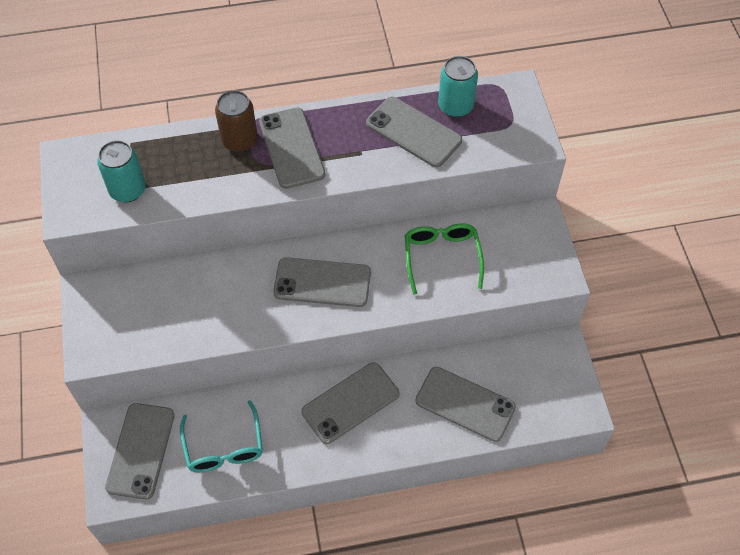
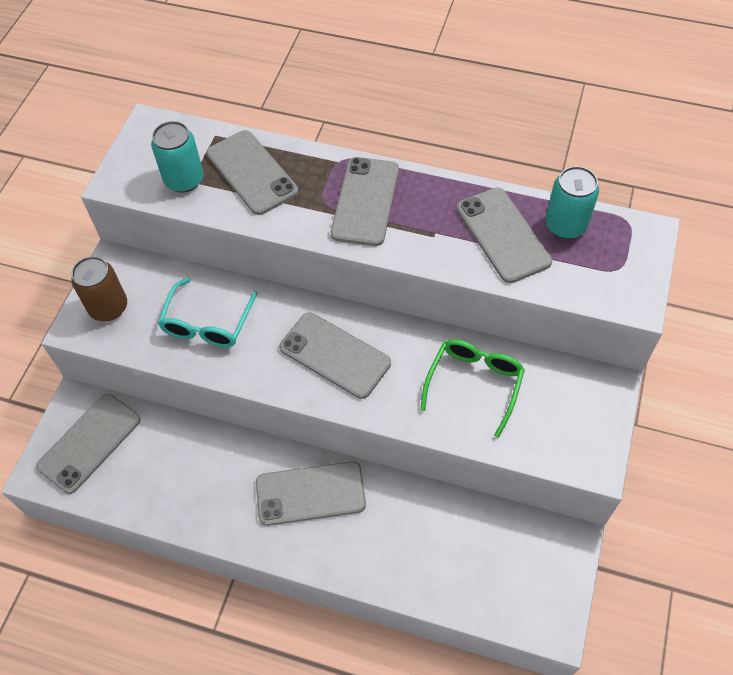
camera: 30 degrees right, 0 degrees up
turquoise glasses [180,400,263,472] -> turquoise glasses moved to [158,277,258,348]
brown can [215,90,258,152] -> brown can moved to [71,256,127,321]
grey phone [415,367,516,442] -> grey phone moved to [206,130,298,215]

